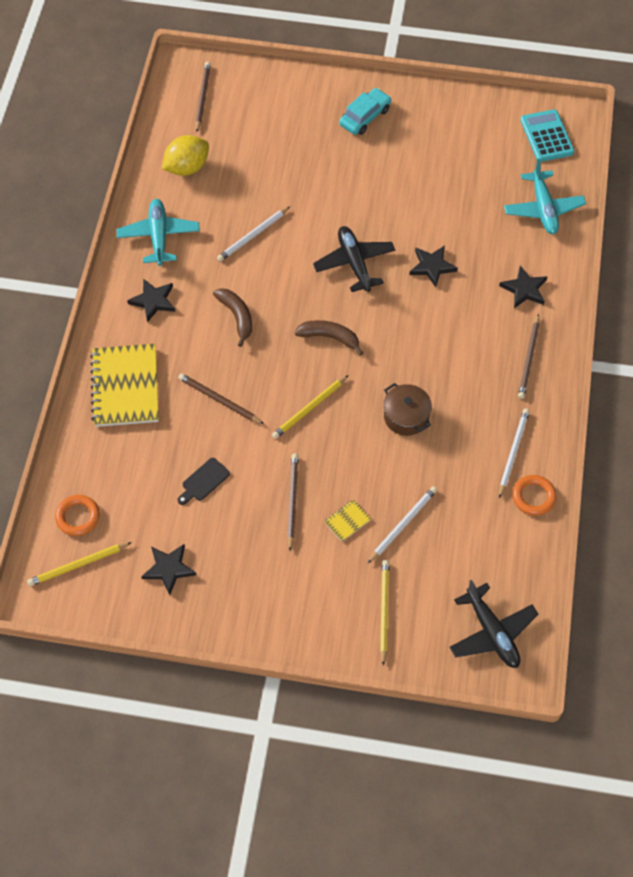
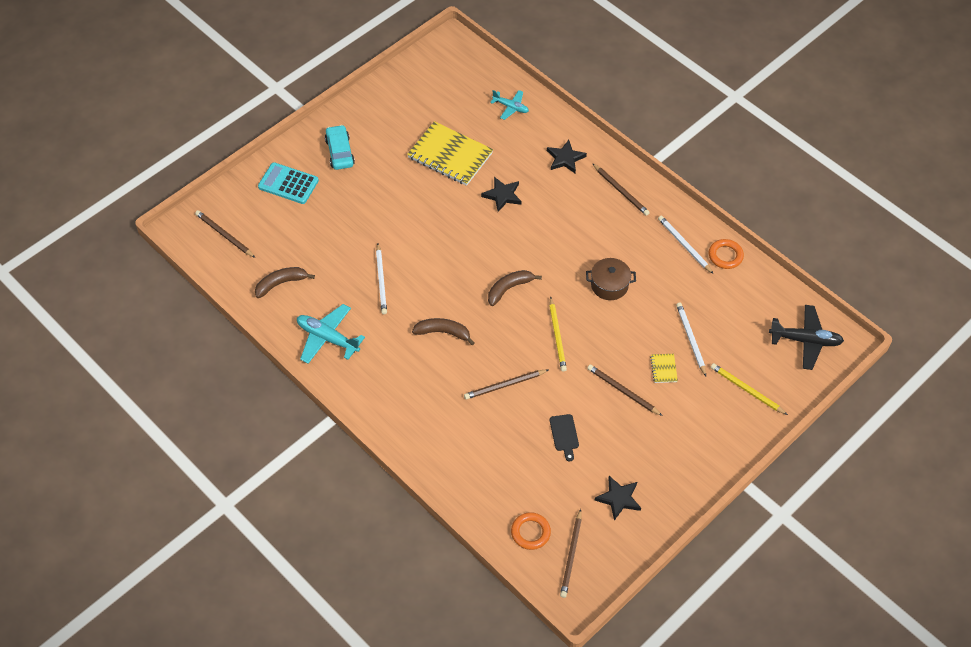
camera: 55 degrees left, 5 degrees down
yellow pencil [27,542,132,586] -> brown pencil [560,509,582,598]
yellow notebook [90,344,159,427] -> yellow notebook moved to [407,121,493,186]
black star [127,279,176,323] -> none
yellow lemon [162,135,209,176] -> brown banana [255,267,315,298]
black plane [313,226,395,292] -> none
turquoise plane [504,159,586,234] -> turquoise plane [490,90,529,120], size x0.61
turquoise calculator [520,109,574,162] -> turquoise calculator moved to [258,162,319,204]

